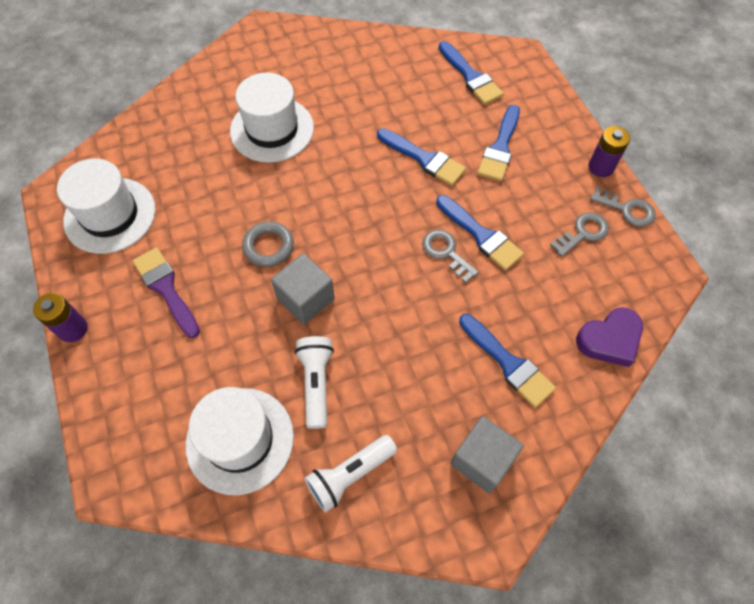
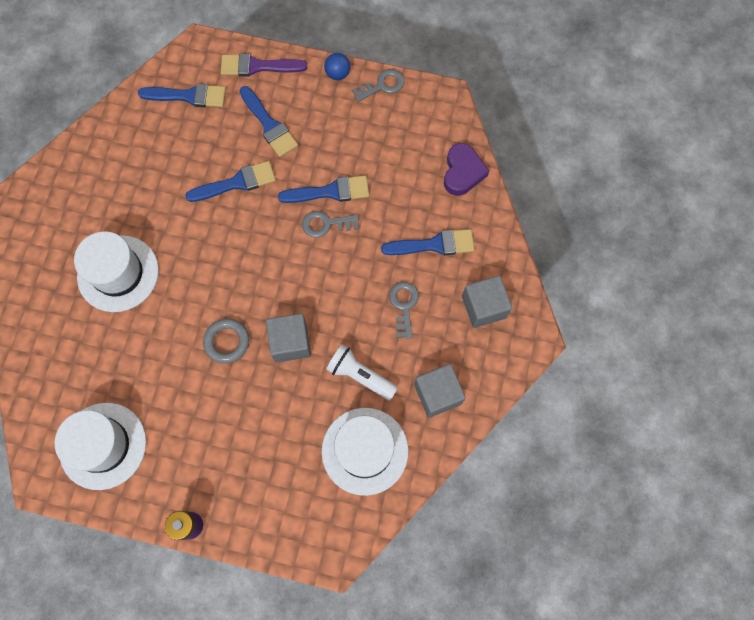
camera: 55 degrees left, 10 degrees up
purple brush [133,247,200,338] -> purple brush moved to [221,53,307,76]
white flashlight [305,435,397,512] -> grey cube [414,364,466,418]
grey key [550,212,609,257] -> grey key moved to [389,282,419,339]
purple battery [589,126,630,177] -> blue ball [324,53,351,80]

